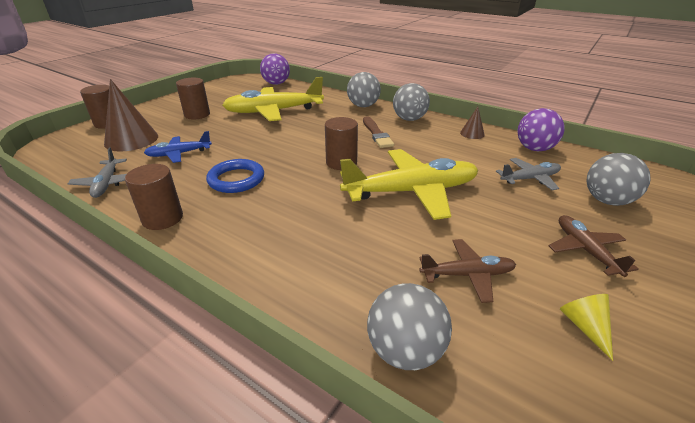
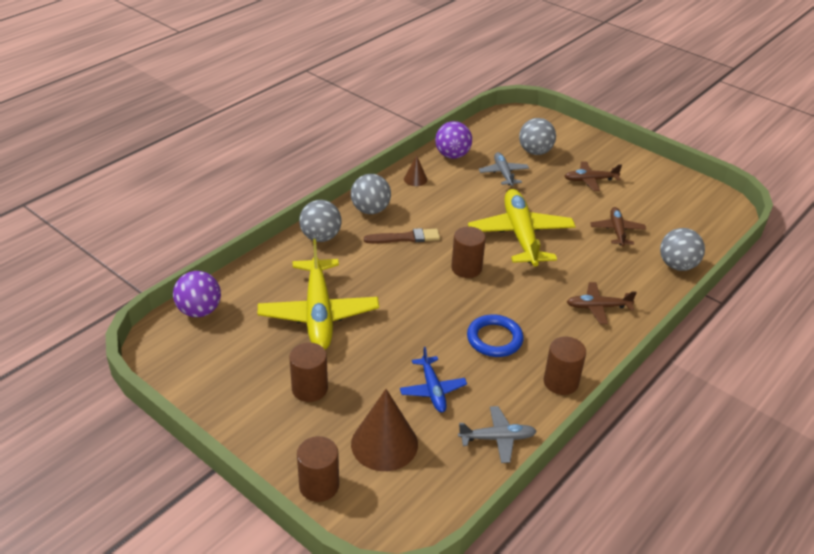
camera: 85 degrees left, 5 degrees up
yellow cone [560,294,613,361] -> none
none -> brown plane [567,282,637,324]

